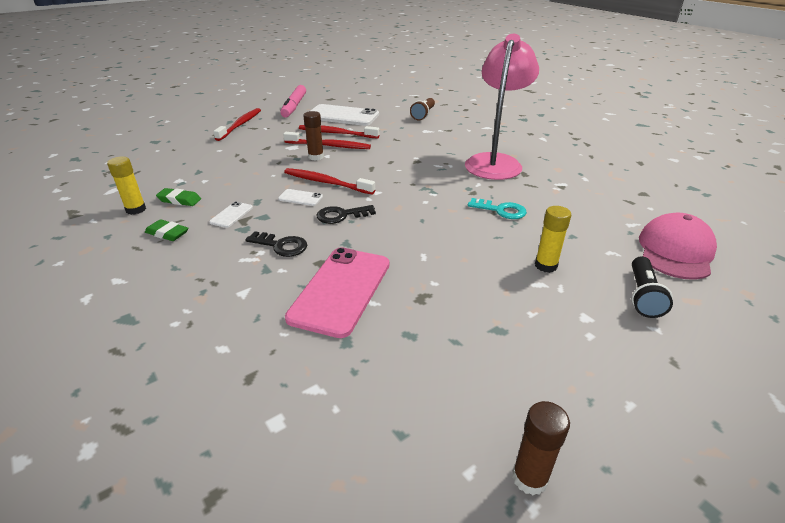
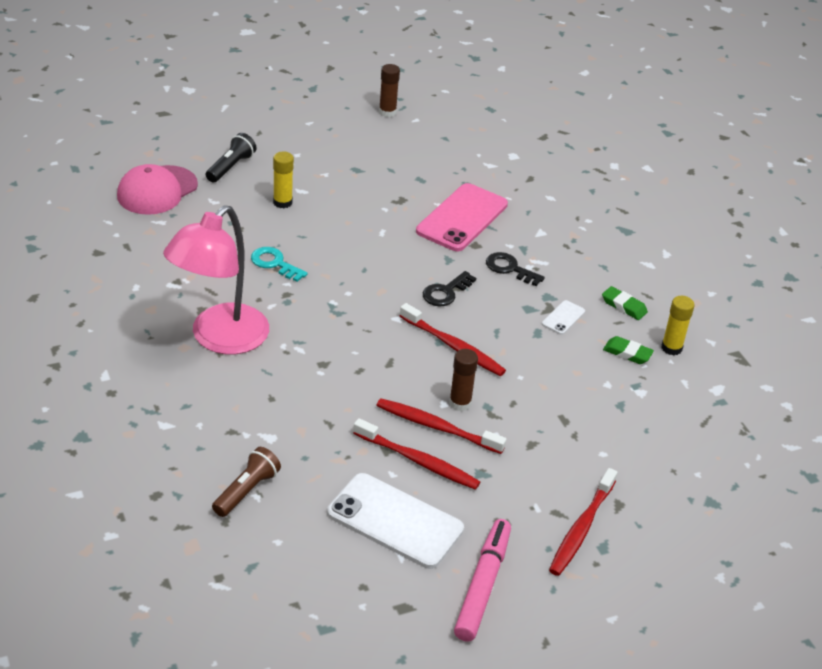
camera: 170 degrees left, 5 degrees up
white phone [278,189,323,206] -> none
black key [317,205,376,224] -> black key turned 135 degrees clockwise [423,271,476,306]

